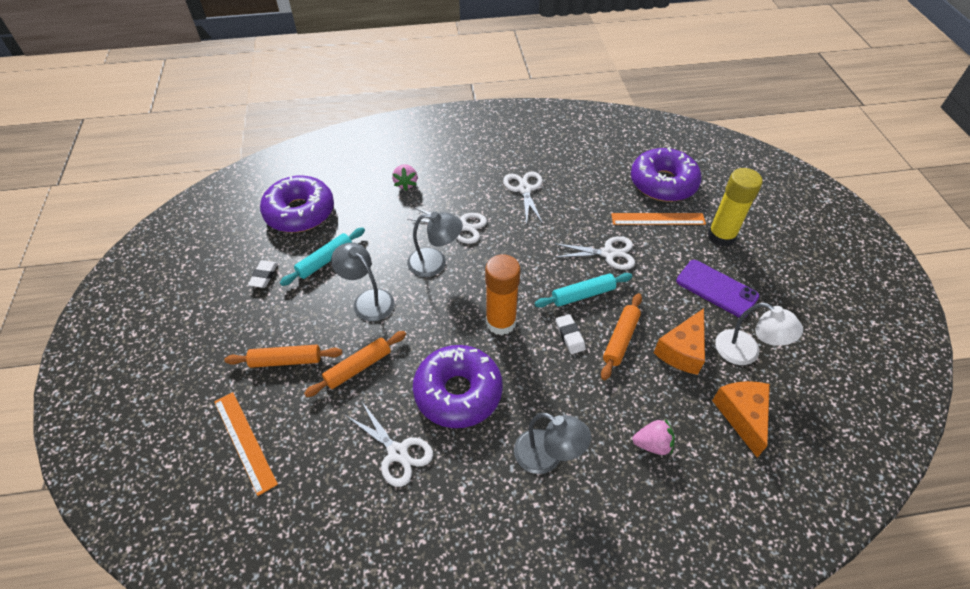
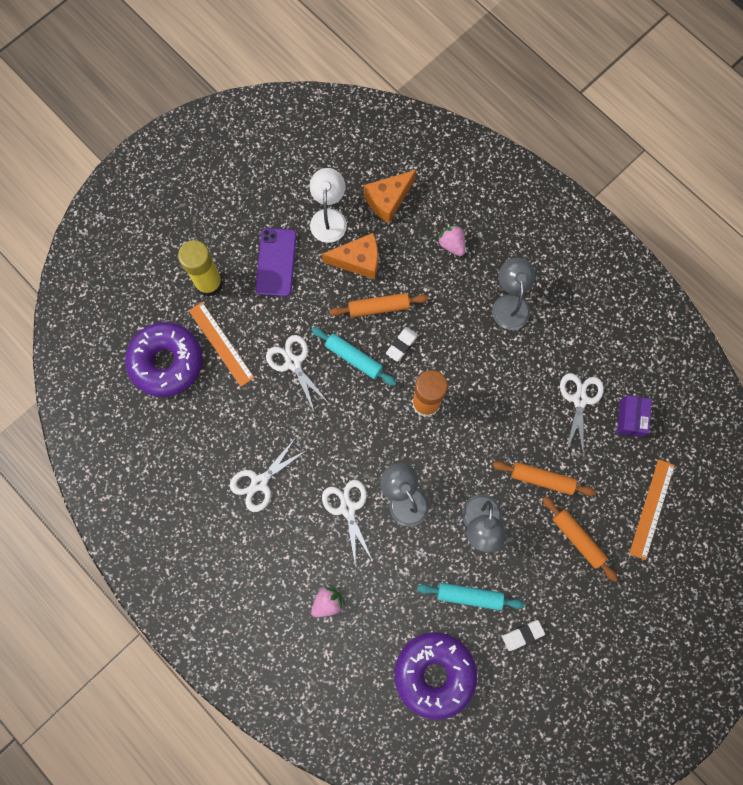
camera: 125 degrees left, 25 degrees up
purple donut [413,345,503,428] -> none
none -> purple box [617,395,652,437]

